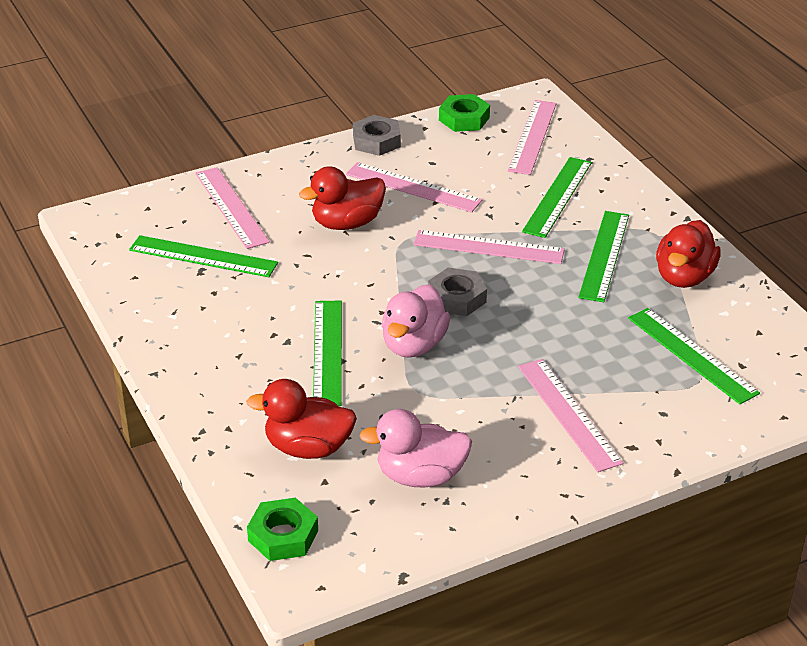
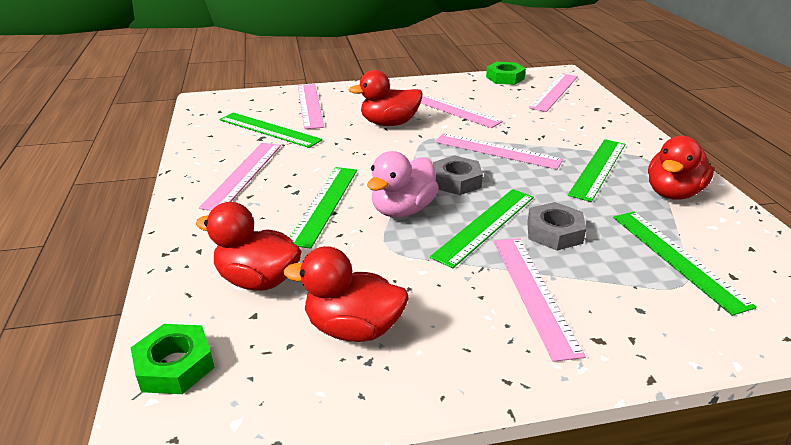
camera: 15 degrees right, 5 degrees down
grey nut [353,115,401,156] -> grey nut moved to [527,202,586,251]
pink duck [359,409,472,488] -> red duck [284,246,409,342]
green ruler [522,157,592,238] -> green ruler moved to [430,189,534,268]
none -> pink ruler [199,143,281,211]

